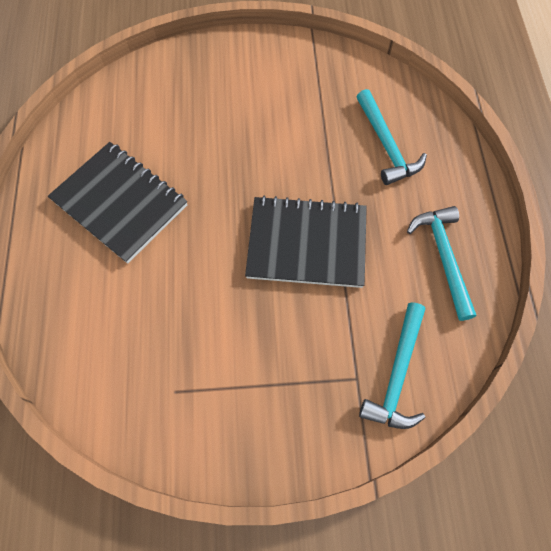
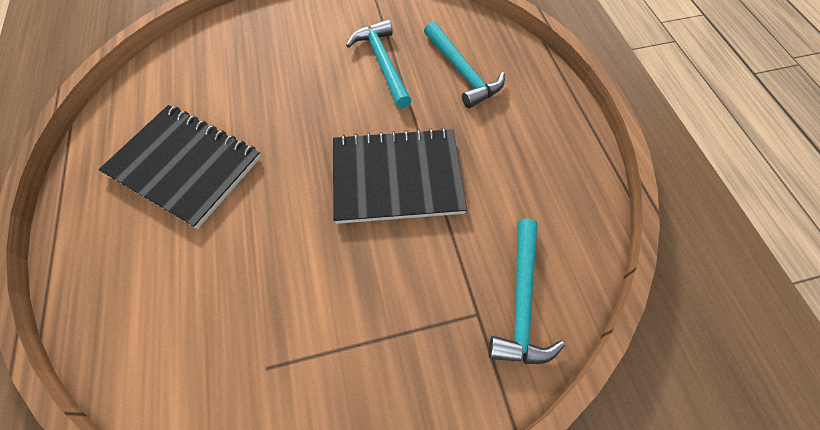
camera: 10 degrees left, 5 degrees down
turquoise hammer [407,206,476,321] -> turquoise hammer moved to [346,19,412,109]

